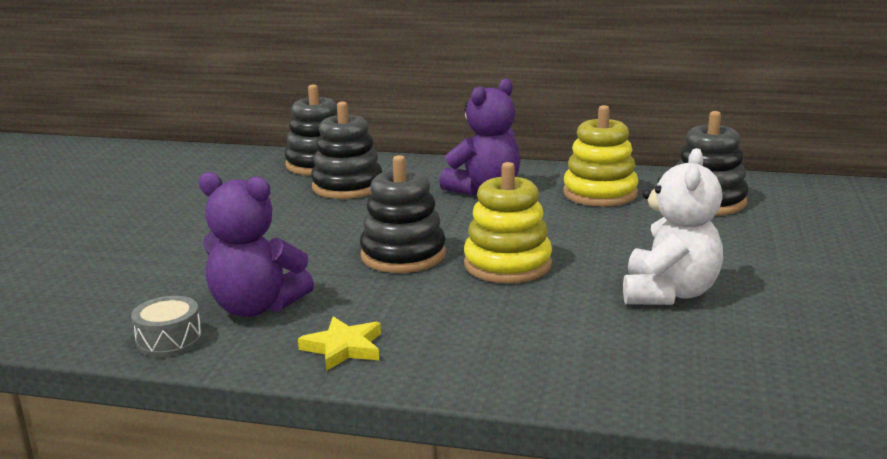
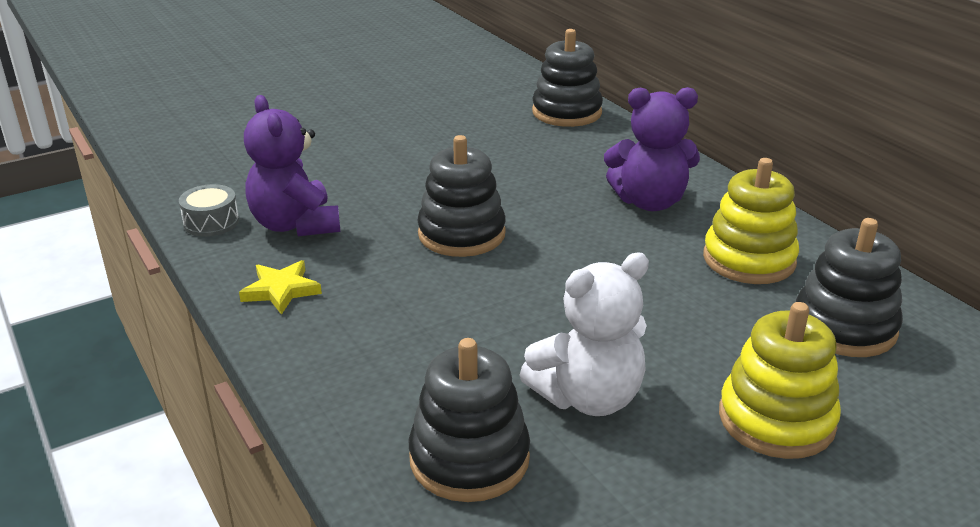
camera: 45 degrees right, 10 degrees up
black stacking toy [311,102,382,199] -> black stacking toy moved to [409,338,530,502]
yellow stacking toy [464,162,552,283] -> yellow stacking toy moved to [719,302,841,459]

